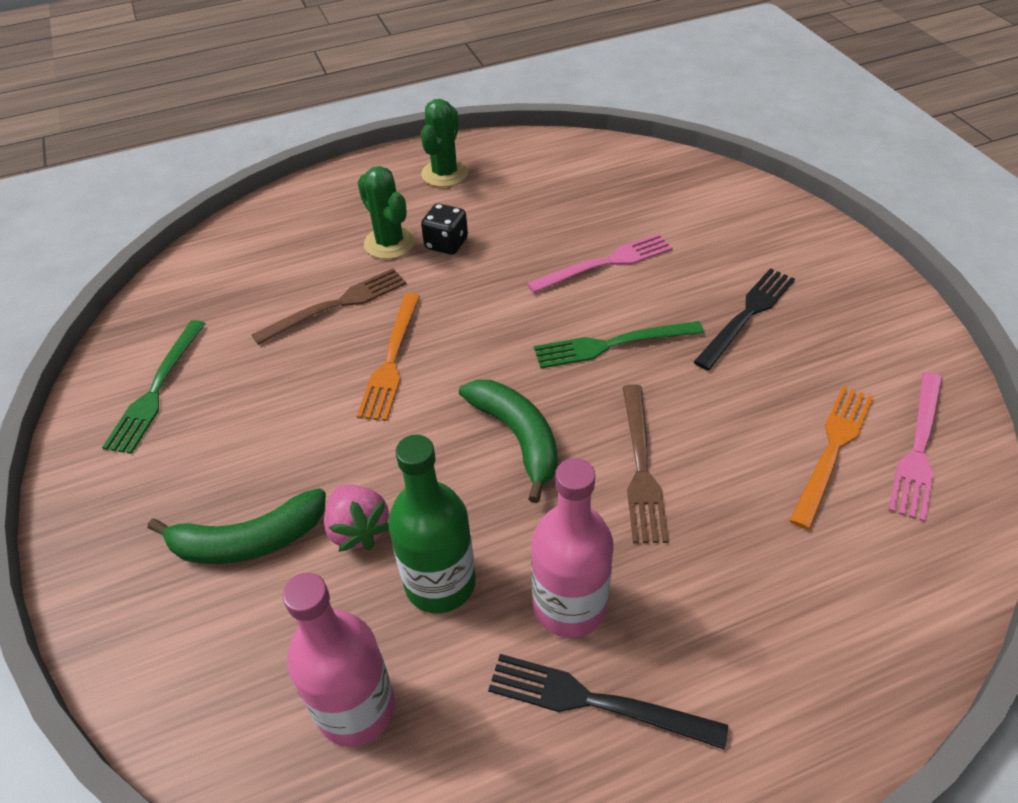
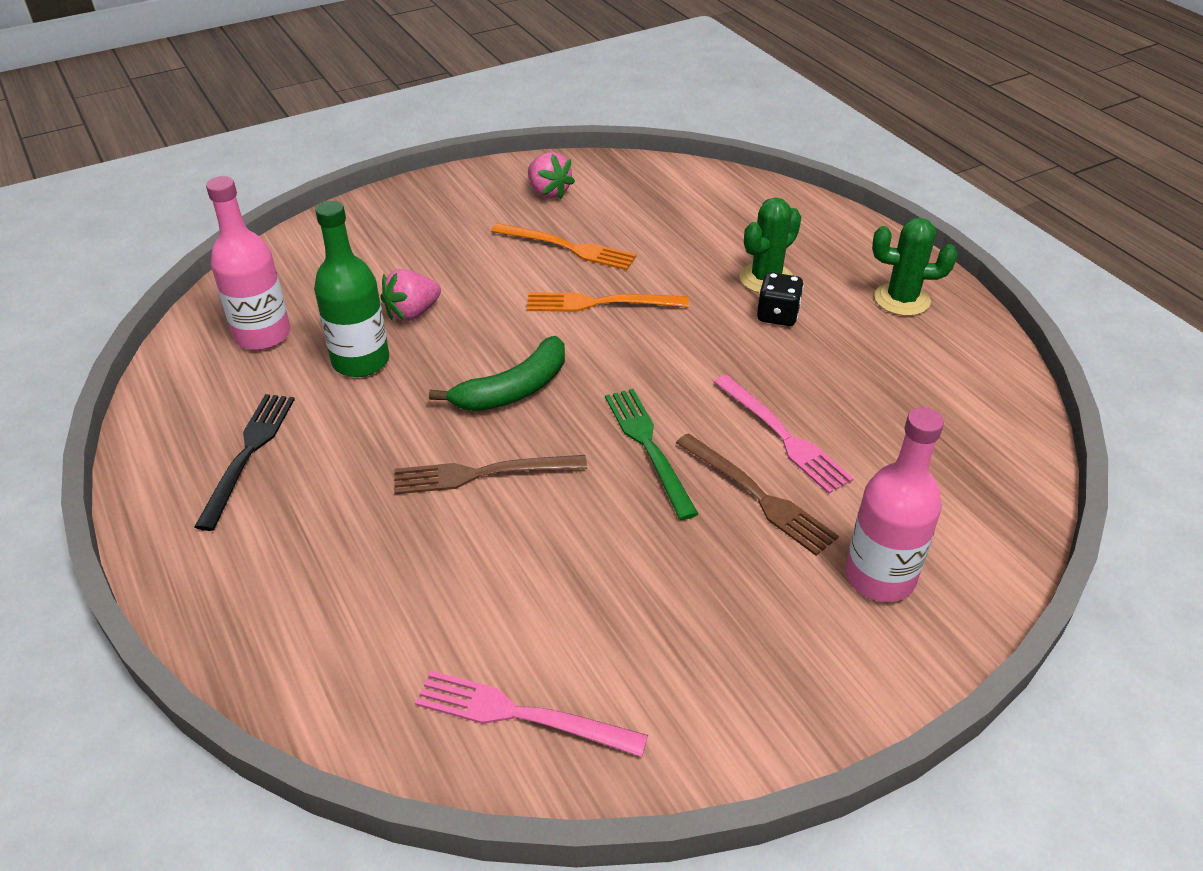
camera: 80 degrees right, 5 degrees down
green fork [102,320,206,454] -> pink strawberry [528,152,575,199]
green banana [148,488,326,564] -> none
brown fork [251,268,407,345] -> brown fork moved to [676,433,839,556]
pink bottle [531,458,614,638] -> pink bottle moved to [845,407,944,602]
black fork [694,268,795,370] -> none
orange fork [789,386,874,530] -> orange fork moved to [491,223,637,270]

